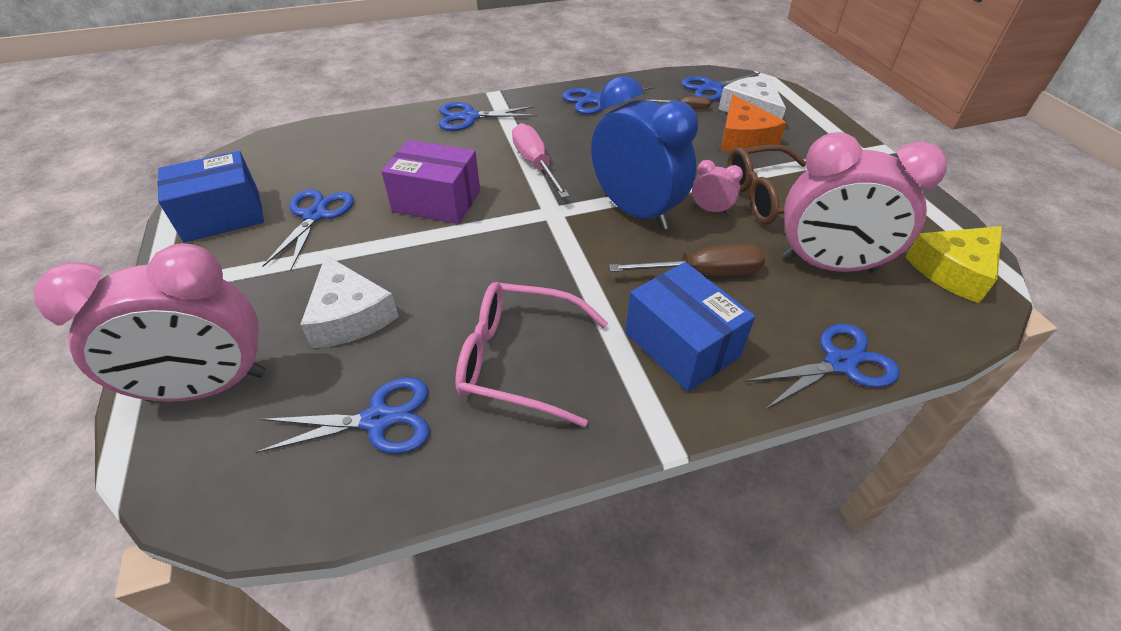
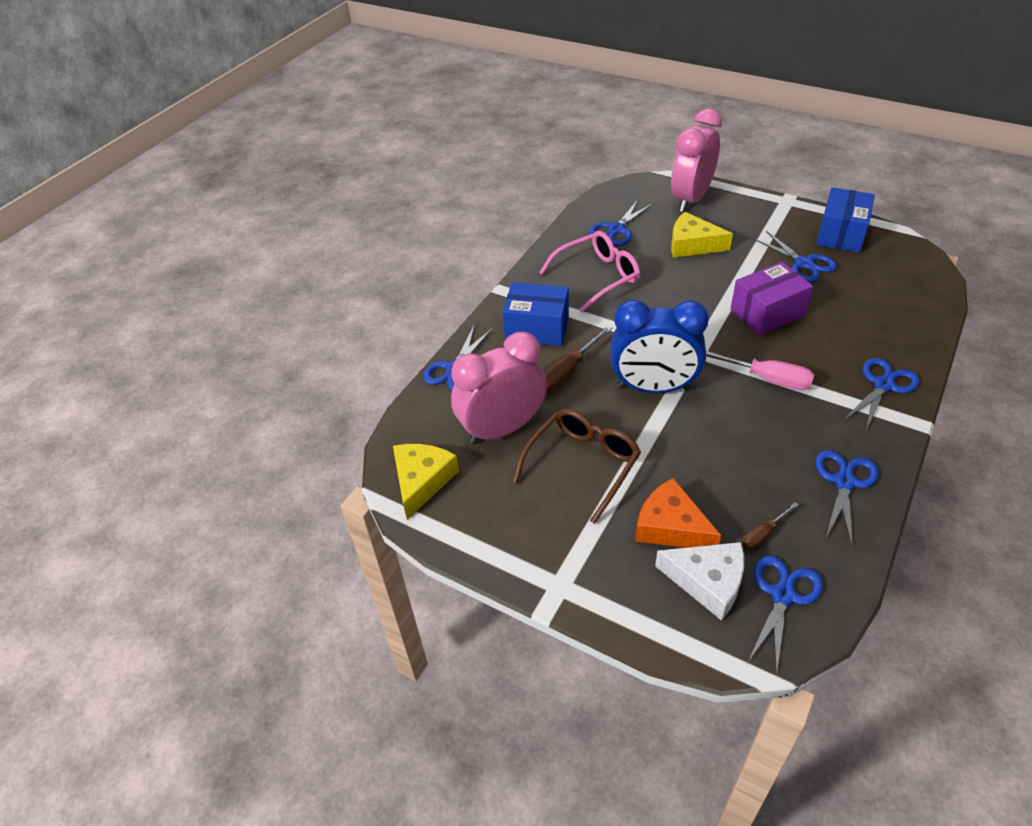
camera: 140 degrees right, 0 degrees up
white cheese [300,255,399,348] -> yellow cheese [671,212,733,258]
pink clock [692,160,743,214] -> none

